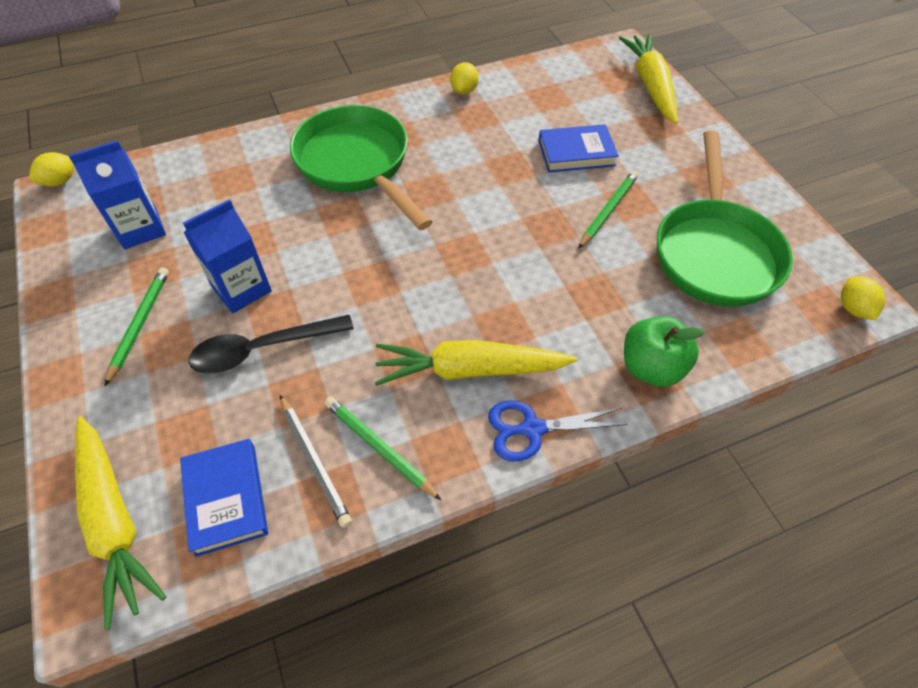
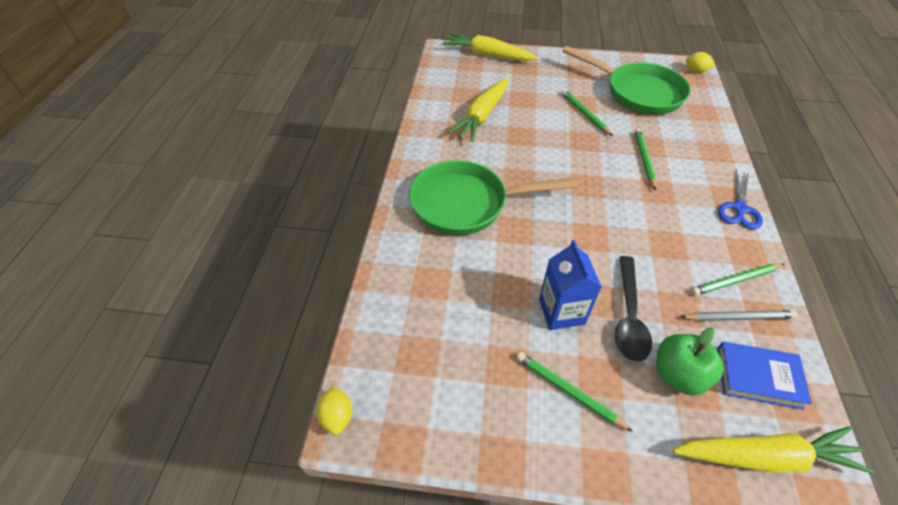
camera: 60 degrees left, 5 degrees down
blue carton [69,140,166,249] -> none
yellow carrot [375,340,577,386] -> yellow carrot moved to [448,78,508,142]
yellow lemon [450,62,478,94] -> none
blue book [538,124,619,172] -> none
green apple [624,317,705,387] -> green apple moved to [656,327,724,395]
none -> green pencil [635,128,656,190]

